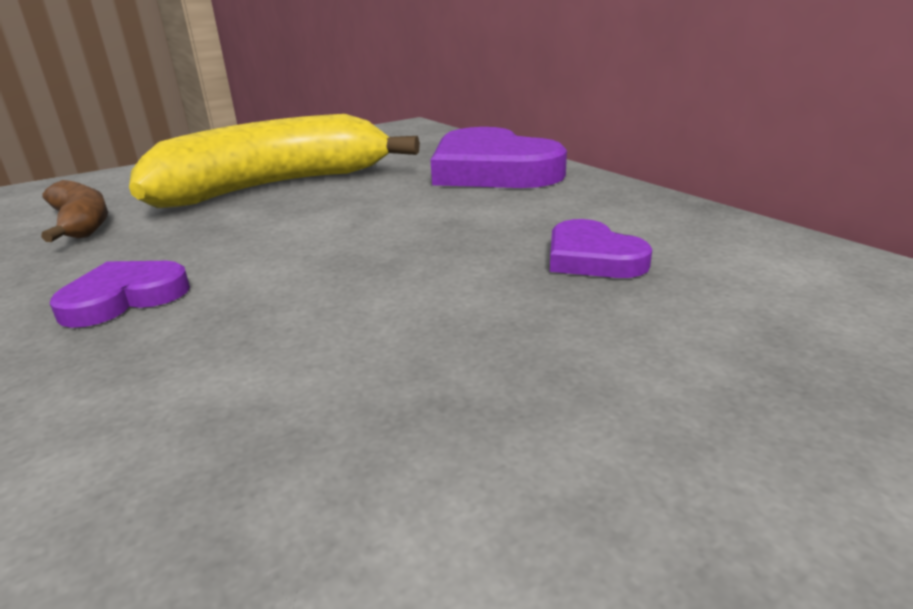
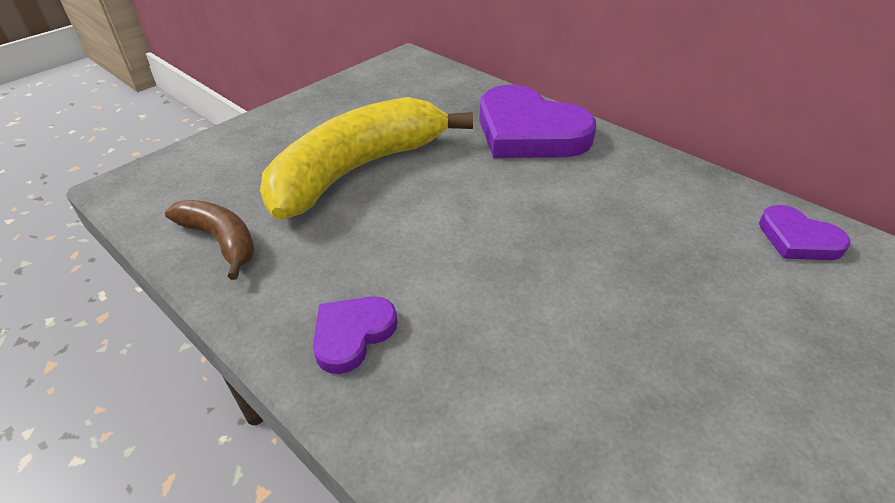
camera: 15 degrees left, 15 degrees up
purple heart [550,219,652,278] -> purple heart moved to [759,205,851,260]

